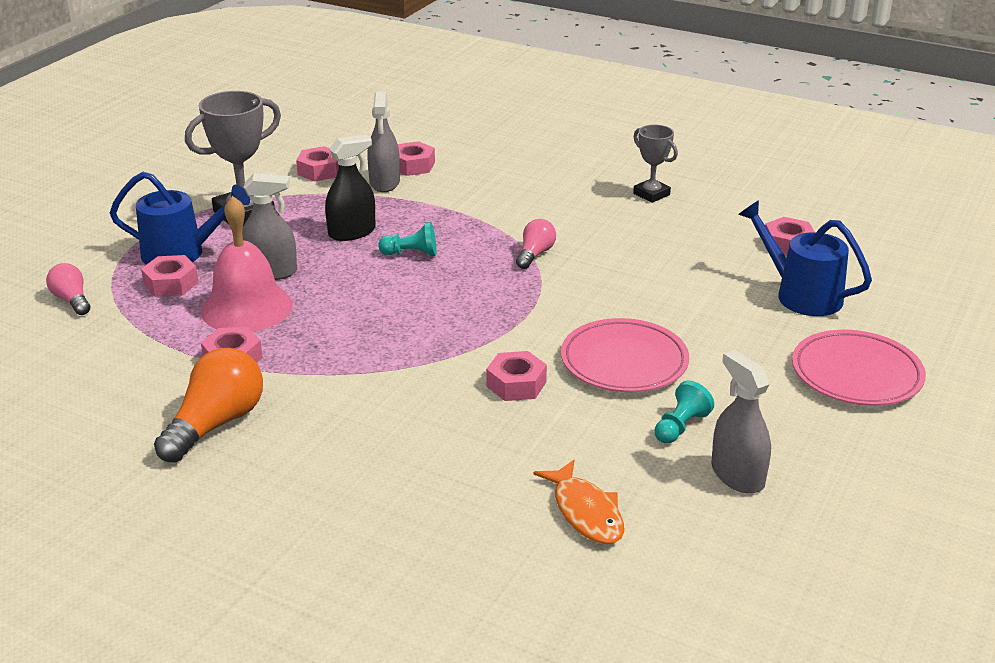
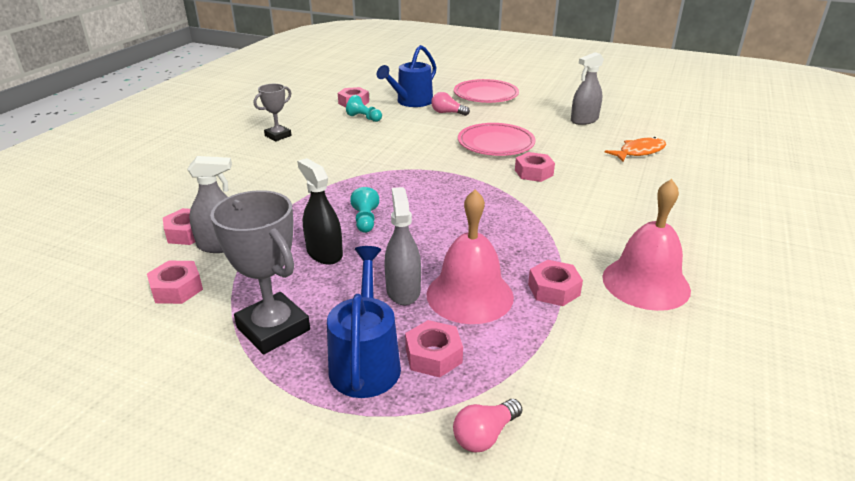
camera: 95 degrees left, 0 degrees up
orange light bulb [154,348,263,463] -> pink bell [602,179,691,311]
pink light bulb [516,219,556,269] -> pink light bulb moved to [431,92,470,116]
turquoise pawn [655,381,714,444] -> turquoise pawn moved to [346,95,382,122]

